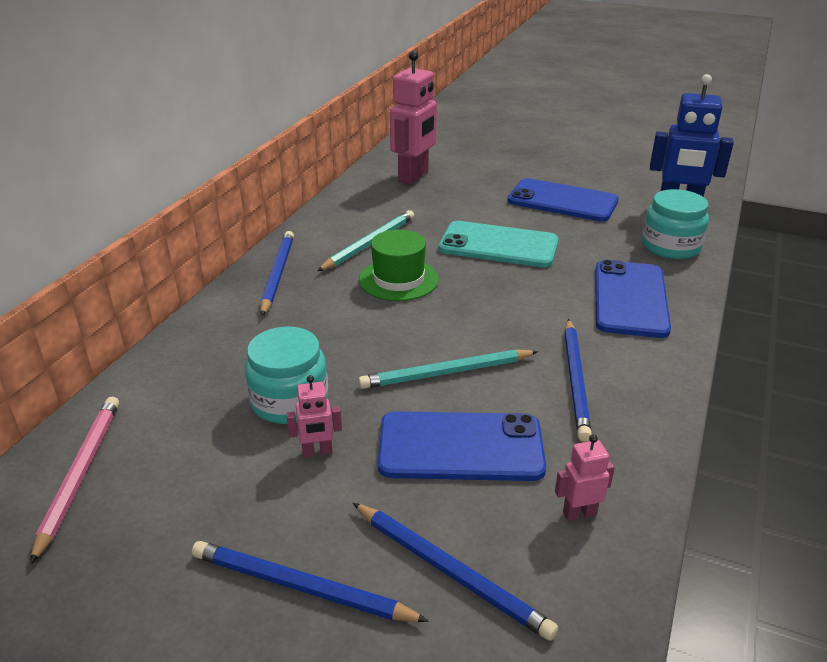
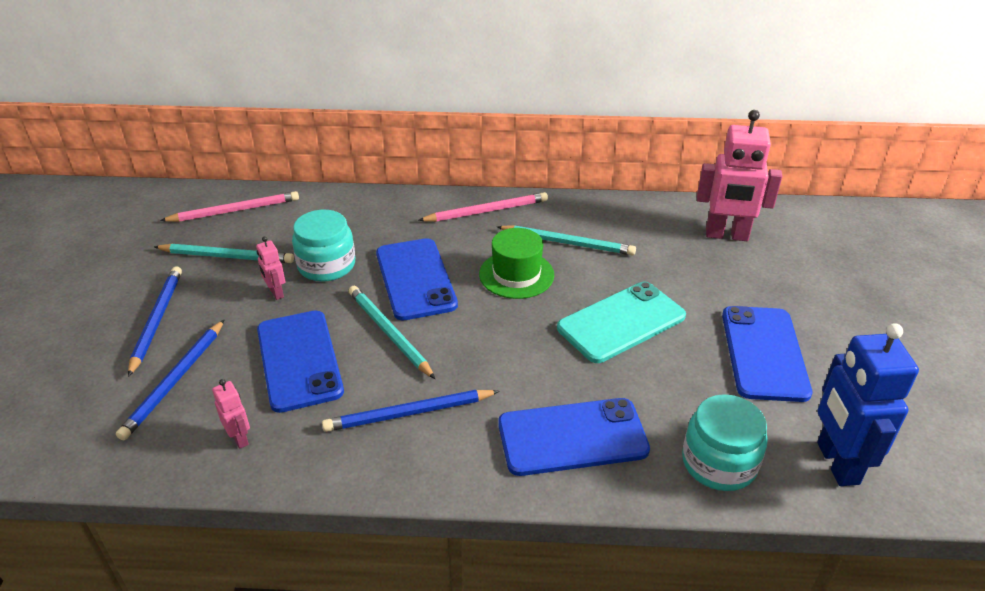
camera: 70 degrees right, 5 degrees up
blue pencil [260,231,294,316] -> pink pencil [418,192,548,222]
turquoise phone [438,221,559,267] -> turquoise phone turned 60 degrees clockwise [557,282,686,363]
none -> turquoise pencil [154,244,294,263]
none -> blue phone [376,238,458,320]

